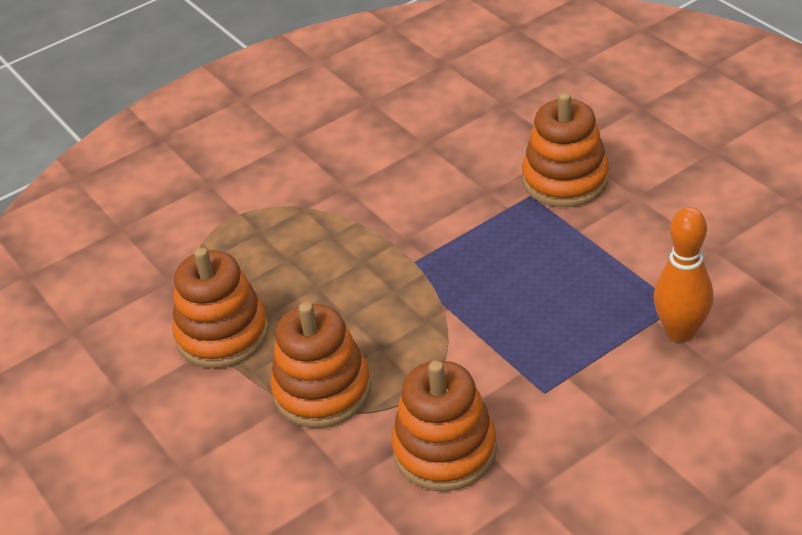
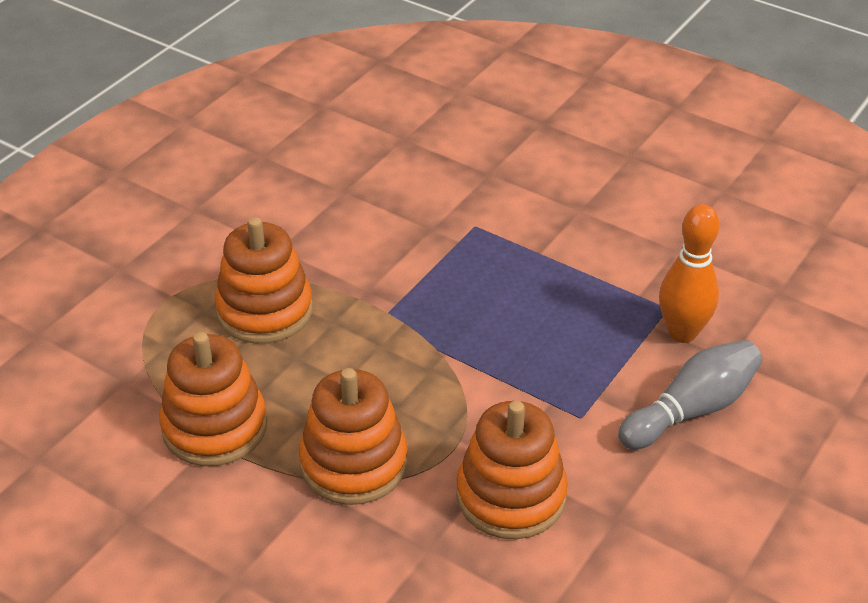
camera: 25 degrees left, 0 degrees up
orange stacking toy [522,92,609,207] -> orange stacking toy moved to [215,217,313,344]
none -> grey bowling pin [618,340,763,449]

